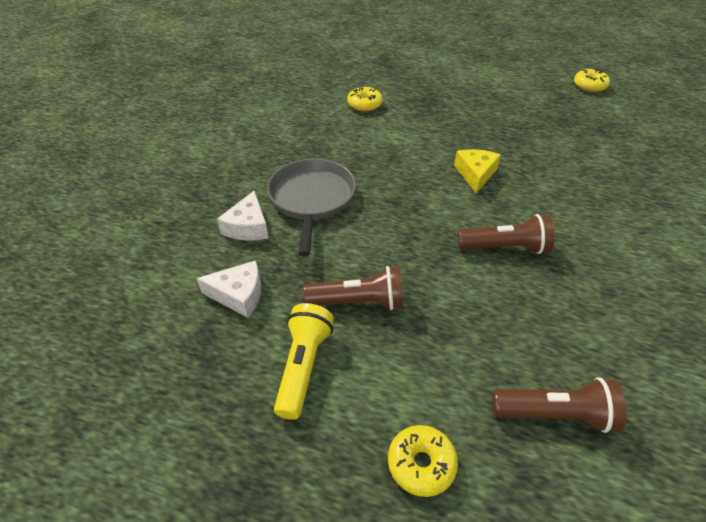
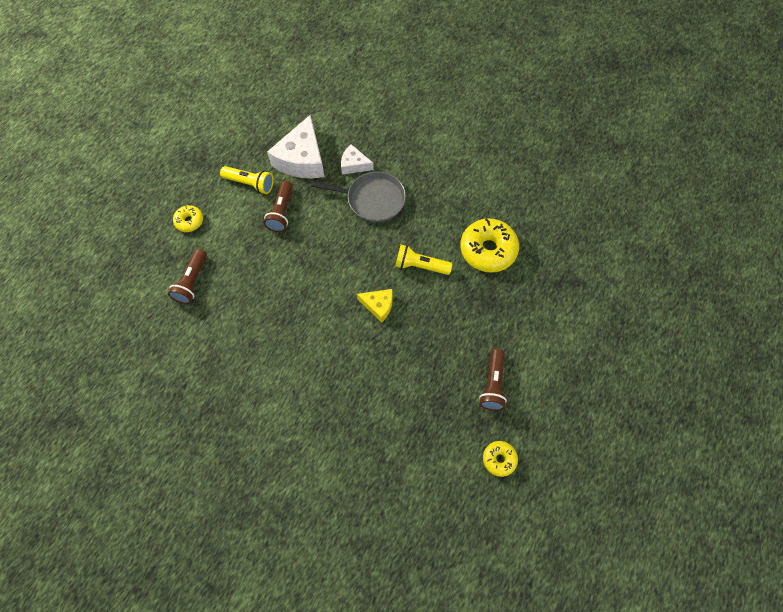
camera: 100 degrees right, 20 degrees up
white cheese [196,260,261,318] -> white cheese [267,115,325,178], size x1.90
yellow donut [347,87,383,112] -> yellow donut [460,218,519,273], size x1.92
brown flashlight [457,214,555,254] -> brown flashlight moved to [479,349,507,411]
none -> yellow flashlight [395,245,452,275]

